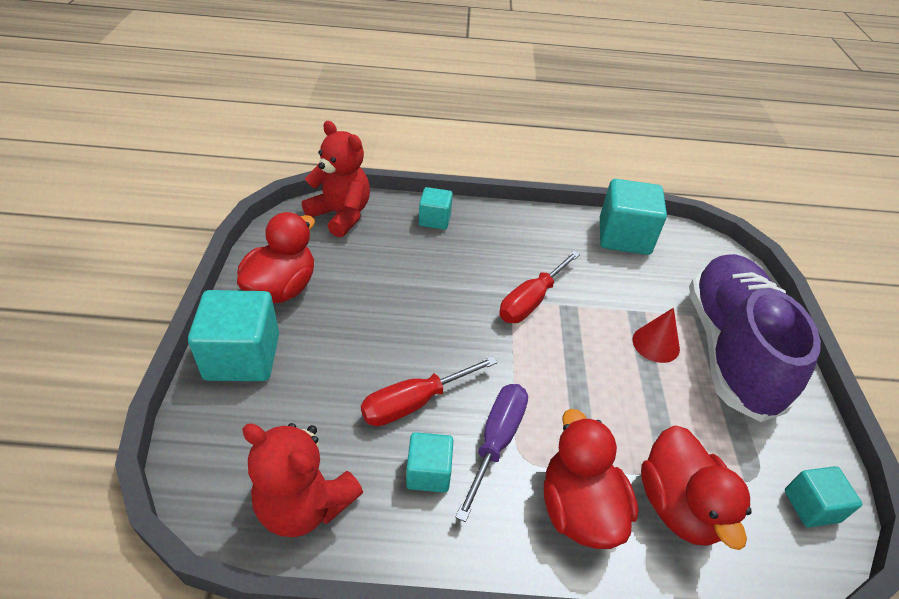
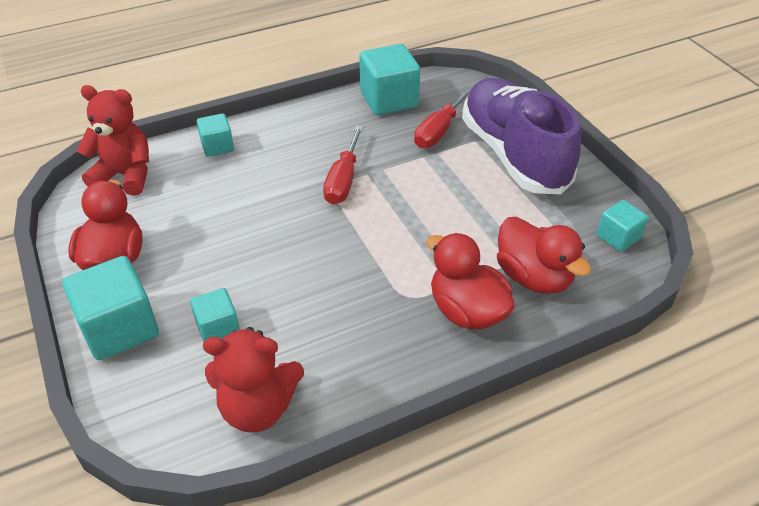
camera: 25 degrees left, 0 degrees up
red screwdriver [361,356,497,426] -> red screwdriver moved to [414,86,472,148]
turquoise cube [406,432,453,493] -> turquoise cube moved to [190,288,240,342]
purple screwdriver [455,384,528,522] -> none
red cone [633,308,680,363] -> none

